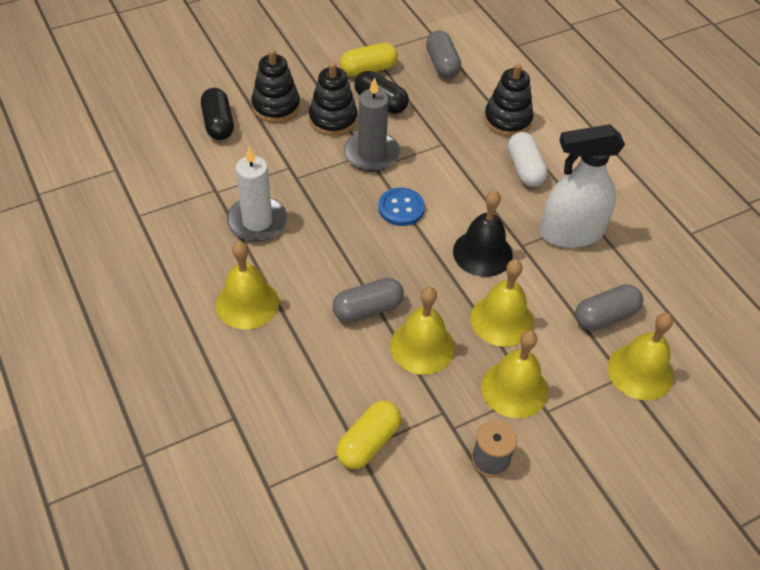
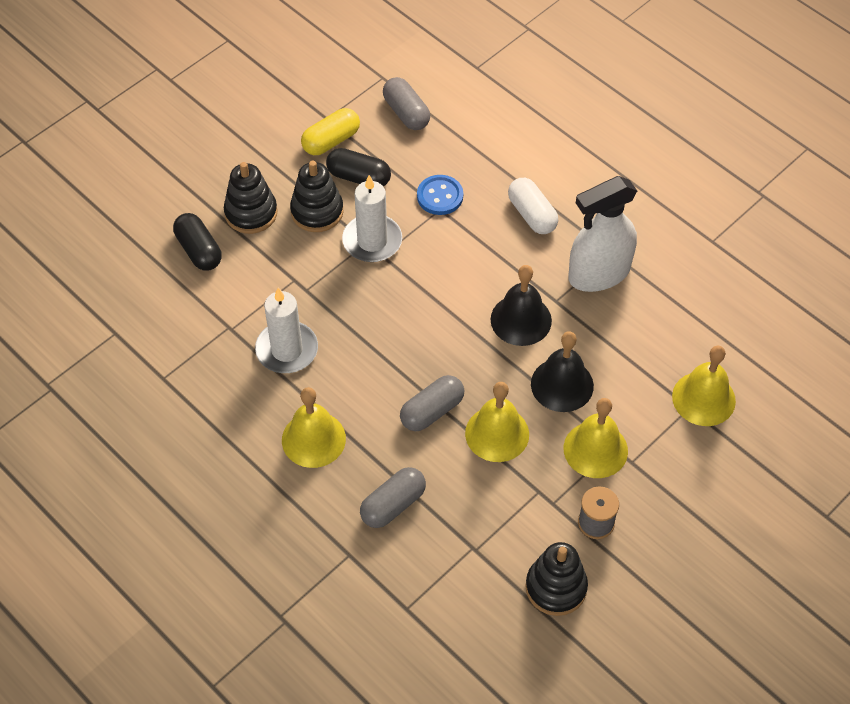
camera: 15 degrees left, 5 degrees up
yellow capsule [336,400,401,469] -> none
grey candle [344,77,400,172] -> white candle [342,175,402,262]
blue button [378,188,425,226] -> blue button moved to [417,175,463,215]
yellow bell [470,259,534,347] -> black bell [531,331,594,412]
black stacking toy [484,63,533,136] -> black stacking toy moved to [526,542,588,616]
grey capsule [575,284,643,331] -> grey capsule moved to [360,467,426,528]

